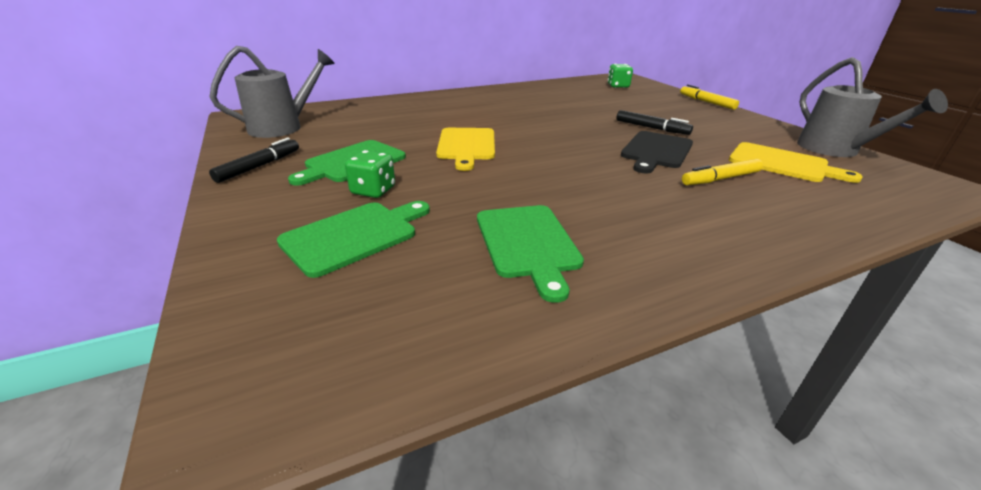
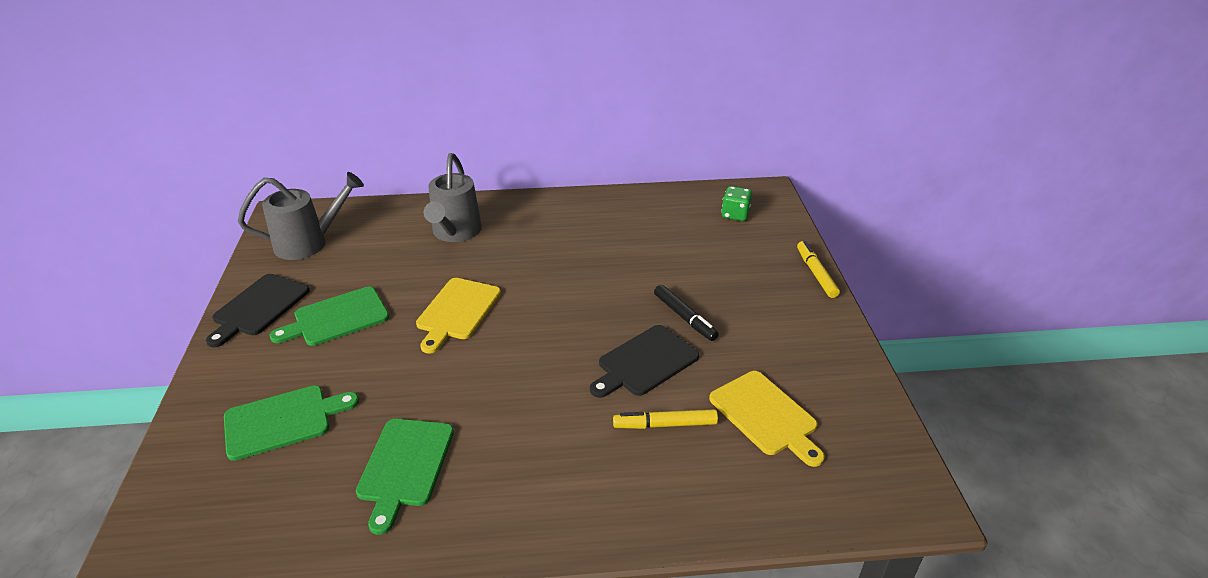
camera: 20 degrees right, 5 degrees up
black marker [209,137,299,183] -> black cutting board [206,274,310,347]
green dice [345,150,395,198] -> none
grey watering can [797,57,948,157] -> grey watering can moved to [424,153,482,242]

